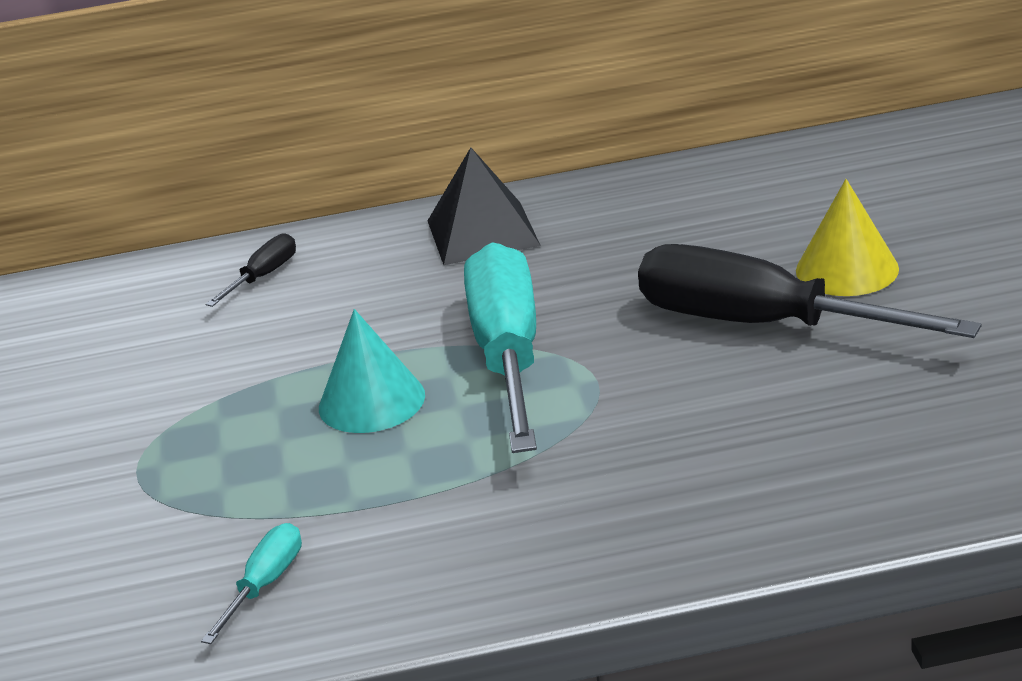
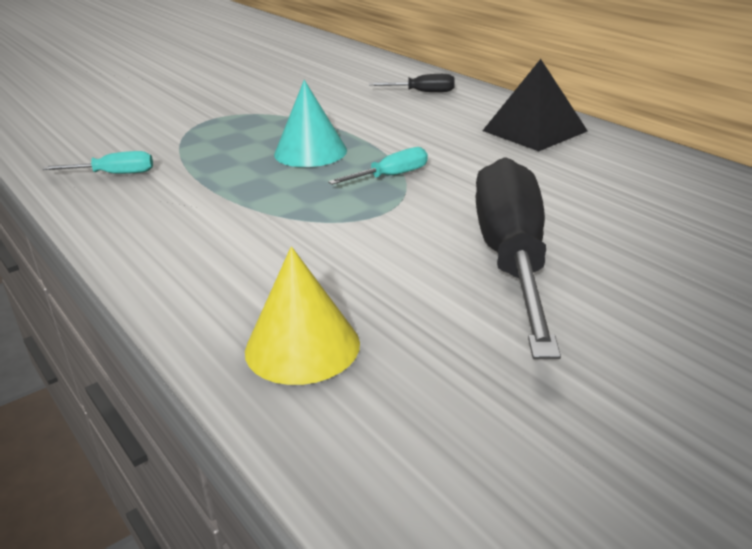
camera: 60 degrees right, 0 degrees up
turquoise screwdriver [464,242,537,453] -> turquoise screwdriver [328,147,428,185], size x0.43
yellow cone [796,179,899,296] -> yellow cone moved to [245,246,360,385]

